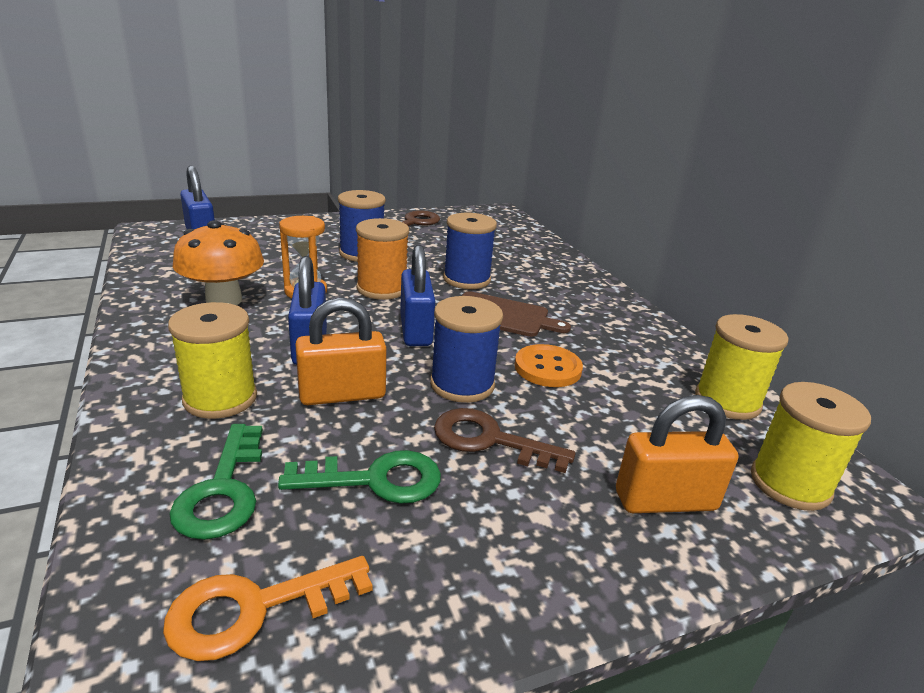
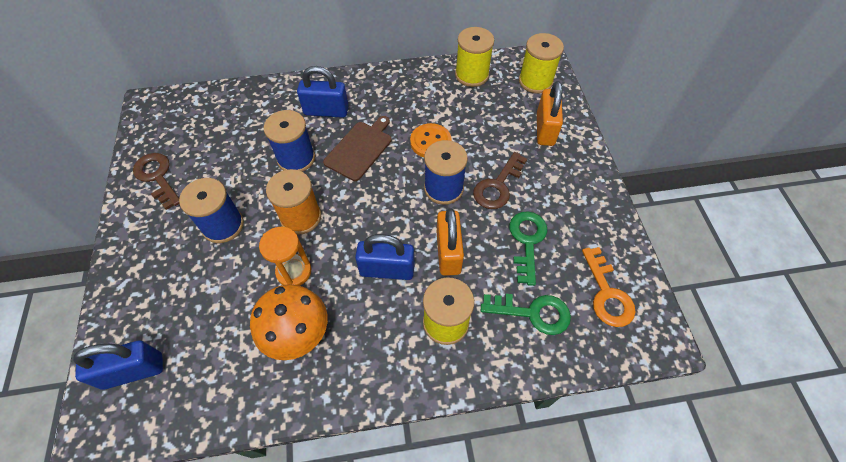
camera: 75 degrees left, 30 degrees up
blue padlock [400,245,435,346] -> blue padlock moved to [297,66,349,118]

